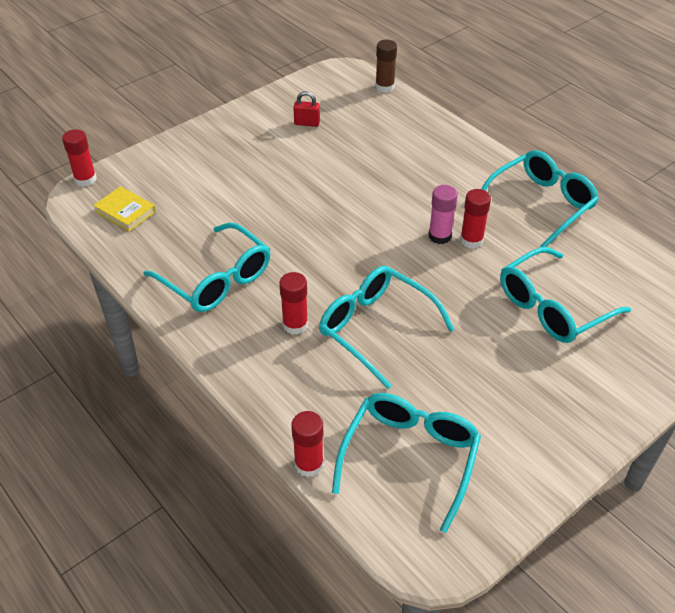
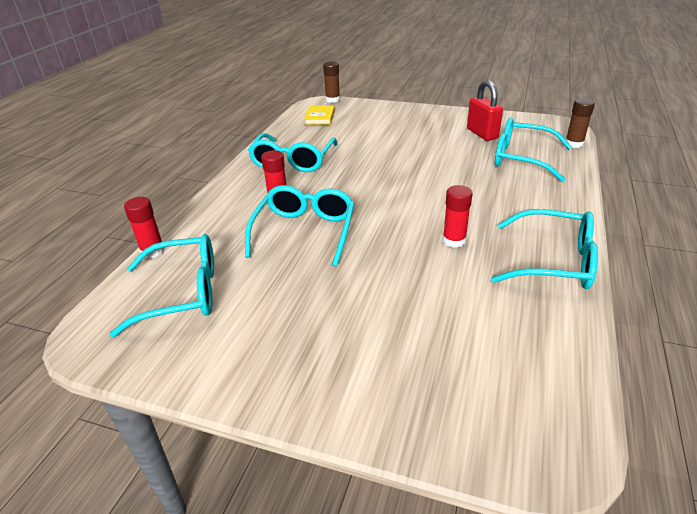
camera: 60 degrees right, 10 degrees down
red glue stick [62,129,97,187] -> brown glue stick [323,61,340,103]
red padlock [293,91,320,127] -> red padlock [467,80,503,141], size x1.72
pink glue stick [428,185,458,244] -> none
turquoise glasses [500,247,631,343] -> turquoise glasses moved to [495,118,572,182]

